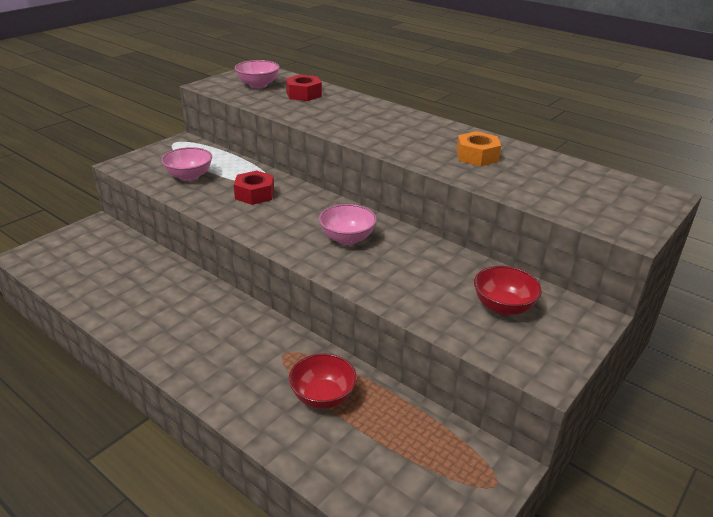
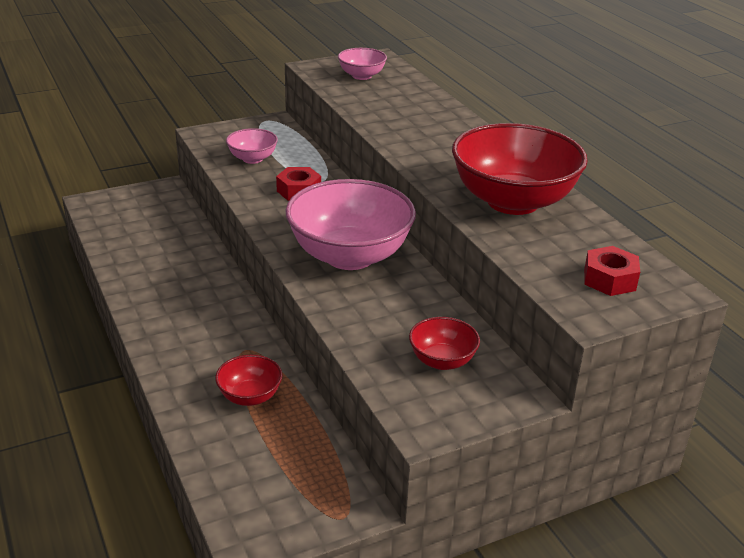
camera: 25 degrees right, 0 degrees up
red nut [286,75,322,101] -> red nut moved to [584,246,640,296]
pink bowl [319,204,377,245] -> pink bowl [285,179,416,270], size x2.10
orange nut [456,131,501,167] -> red bowl [452,123,588,215]

